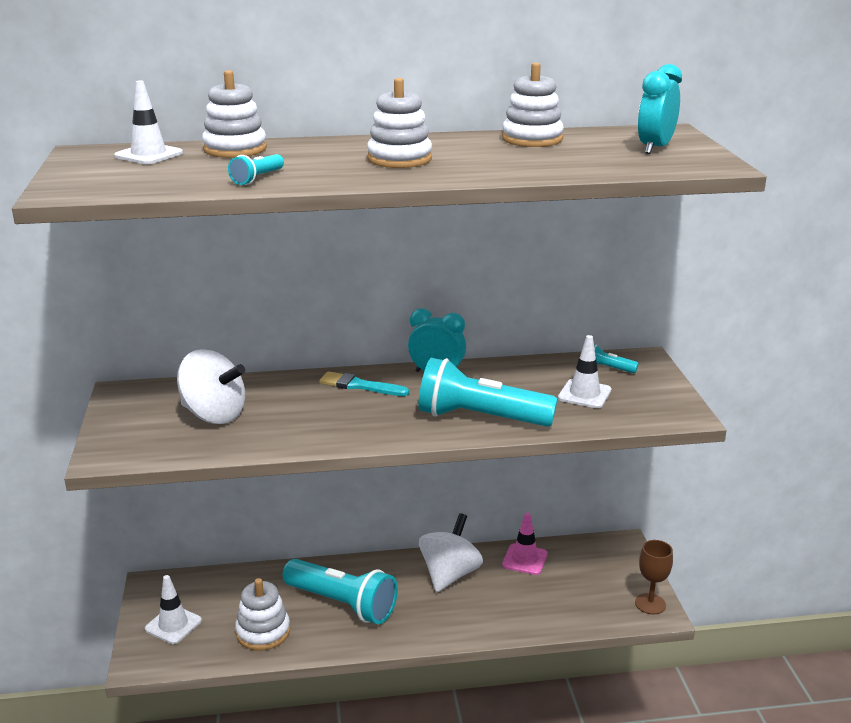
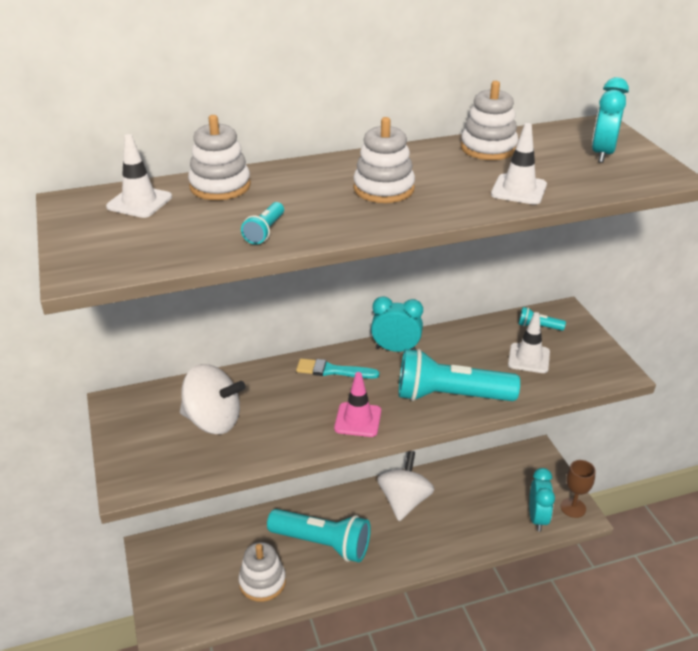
camera: 10 degrees left, 10 degrees up
white traffic cone [145,575,202,644] -> white traffic cone moved to [491,123,547,205]
pink traffic cone [502,513,548,575] -> pink traffic cone moved to [334,372,381,437]
none -> turquoise clock [529,468,555,532]

